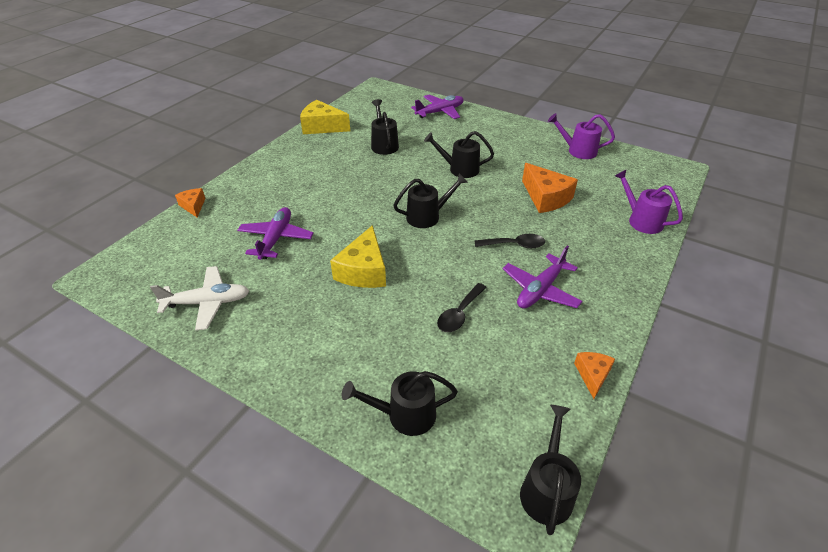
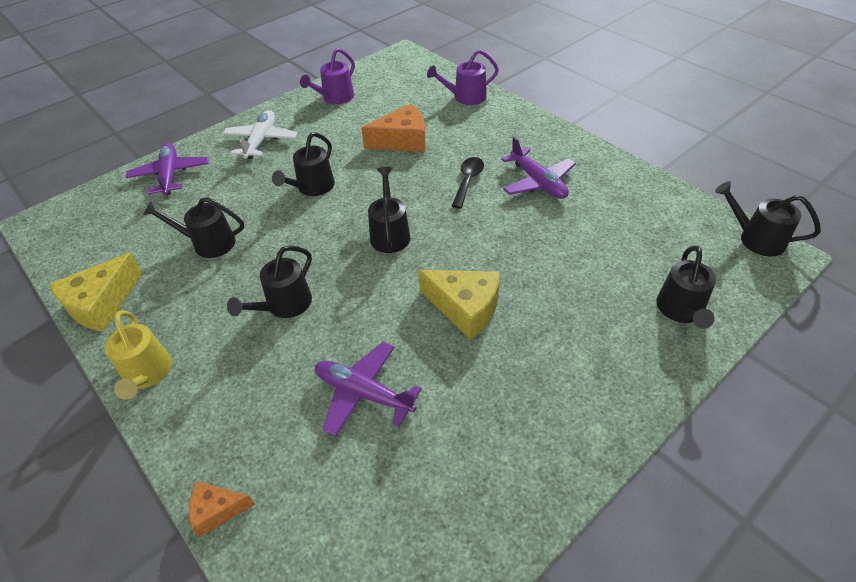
camera: 70 degrees left, 5 degrees up
white plane [150,266,249,331] -> white plane moved to [222,110,297,159]
black spoon [437,283,487,332] -> none
orange cheese [574,352,615,399] -> none
none -> yellow watering can [104,310,172,400]
none -> black watering can [227,245,312,318]

